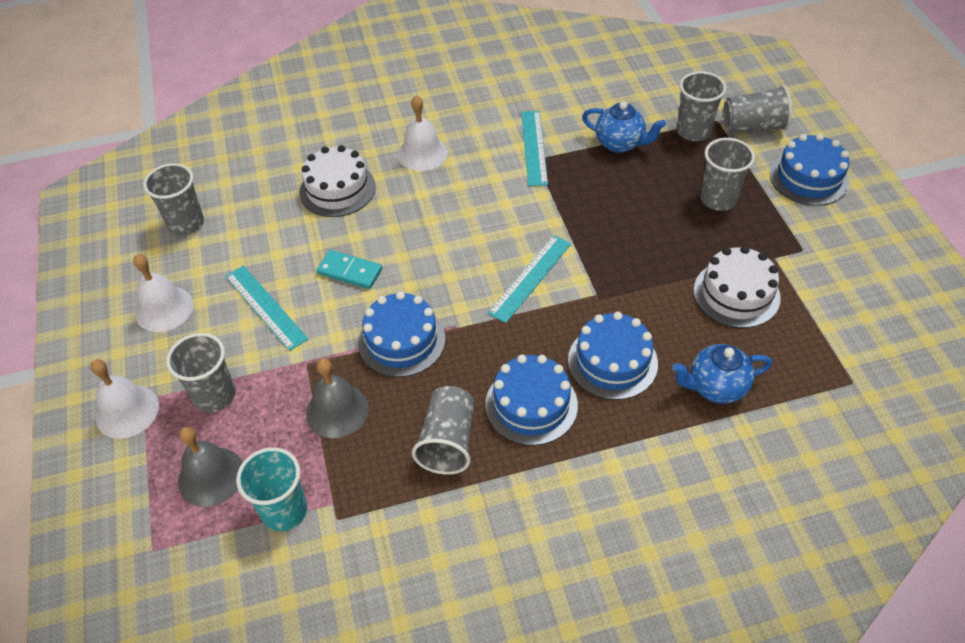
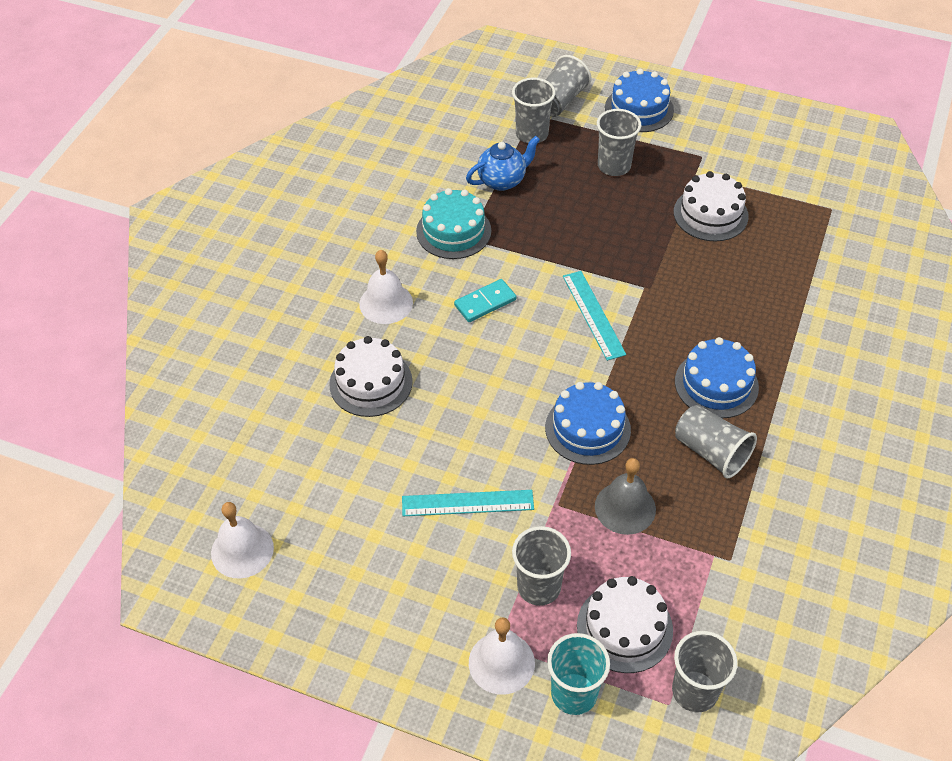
camera: 55 degrees left, 0 degrees up
white bell [133,254,193,332] -> white bell moved to [211,502,274,579]
grey cup [143,163,204,236] -> grey cup moved to [672,631,738,713]
grey bell [178,426,242,507] -> white cake [577,576,673,673]
turquoise cup [236,447,307,531] -> turquoise cup moved to [547,633,610,715]
turquoise domino [317,250,382,289] -> turquoise domino moved to [454,279,516,322]
turquoise ruler [521,111,548,186] -> turquoise cake [416,188,491,259]
blue cake [568,312,658,400] -> none
blue teapot [672,344,772,404] -> none

